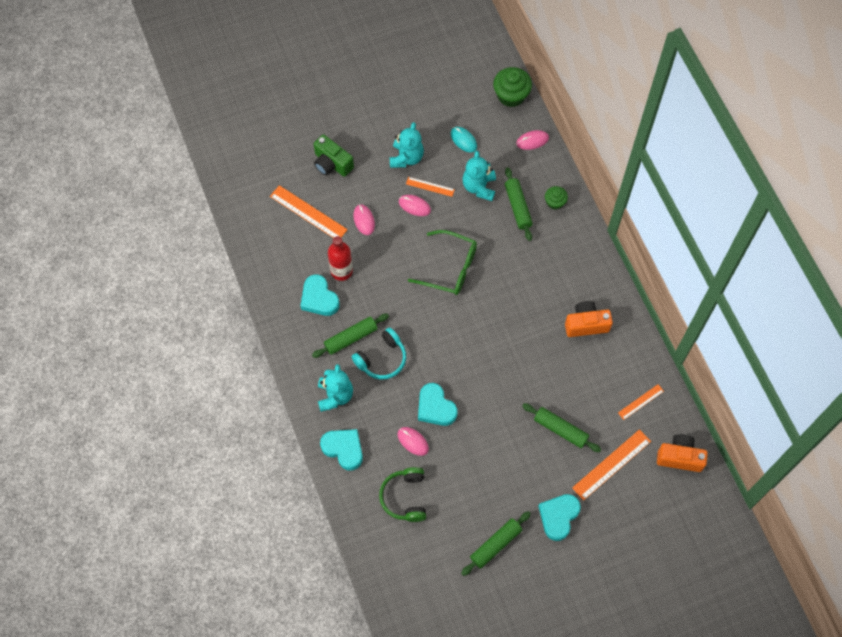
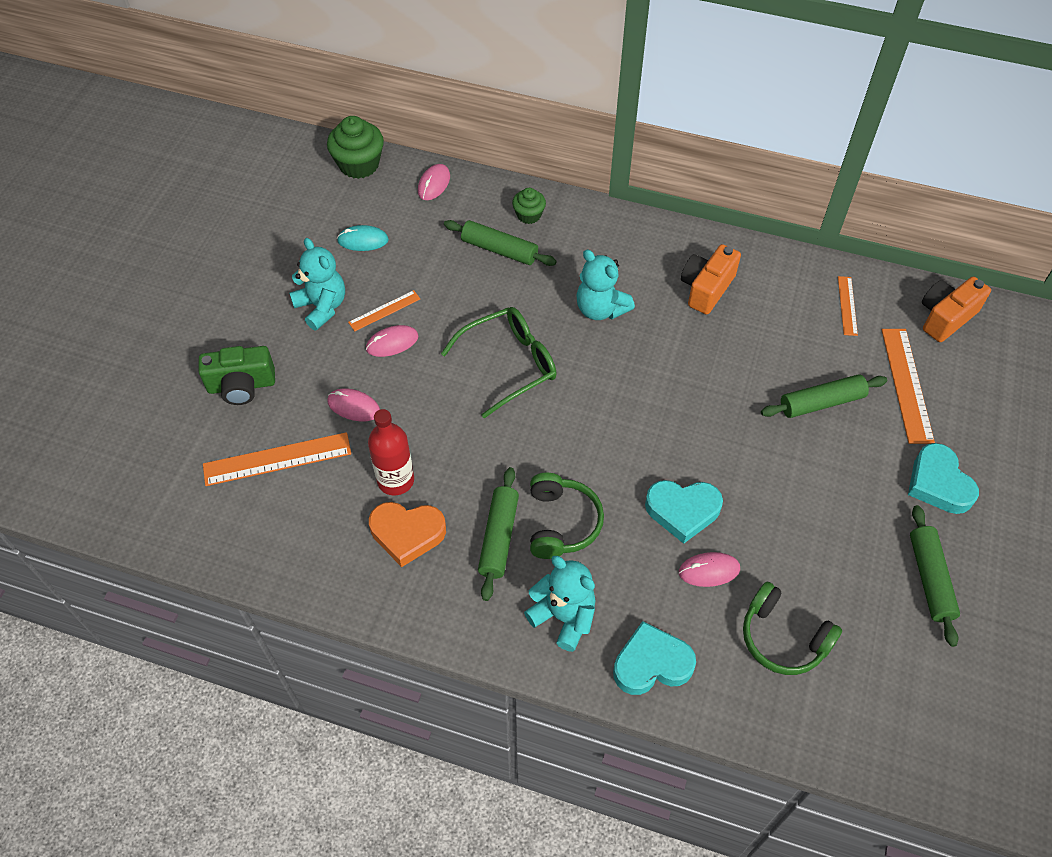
camera: 50 degrees left, 10 degrees down
turquoise heart [301,274,340,316] -> orange heart [369,502,446,567]
turquoise headphones [352,328,406,380] -> green headphones [530,473,604,559]
turquoise teddy bear [462,151,496,201] -> turquoise teddy bear moved to [576,249,635,320]

